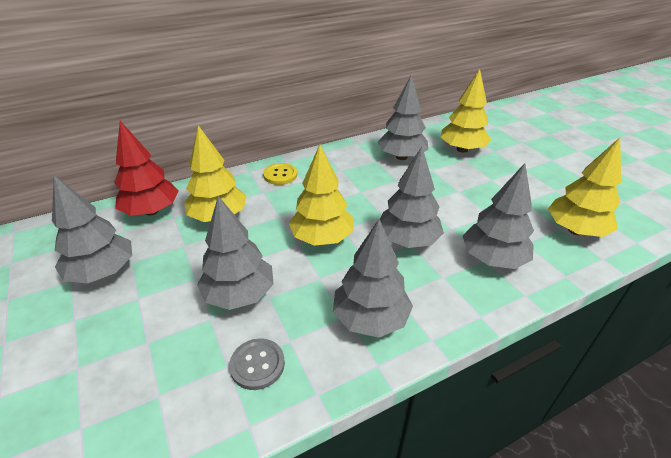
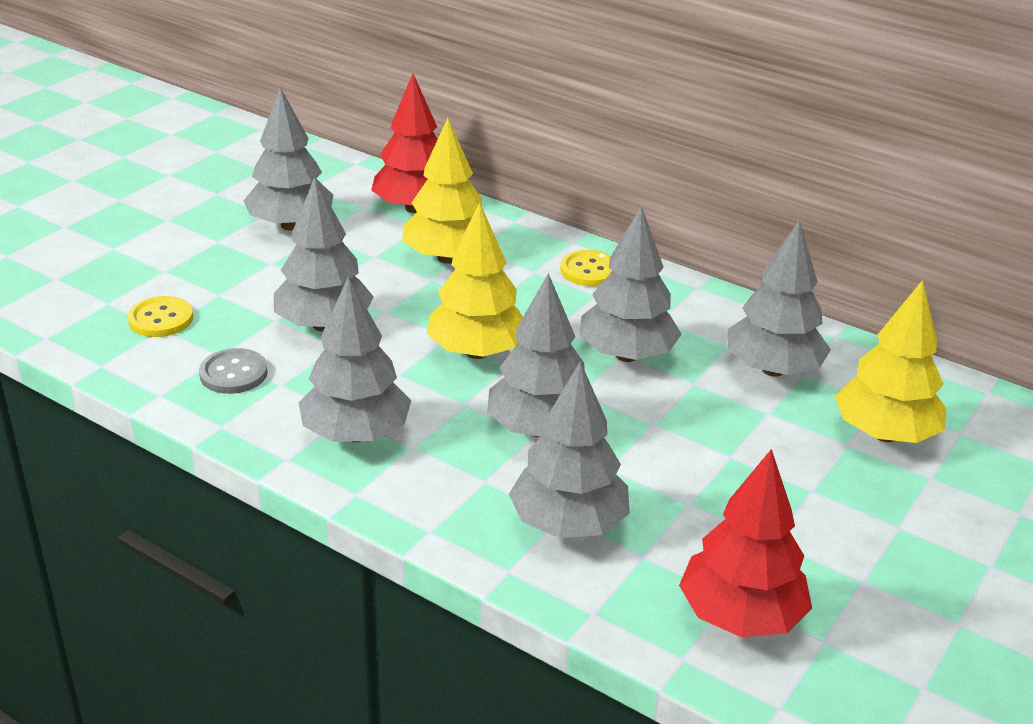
camera: 60 degrees right, 5 degrees down
yellow tree [548,138,621,237] -> red tree [679,449,812,637]
none -> yellow button [128,296,193,337]
none -> grey tree [579,206,682,362]

